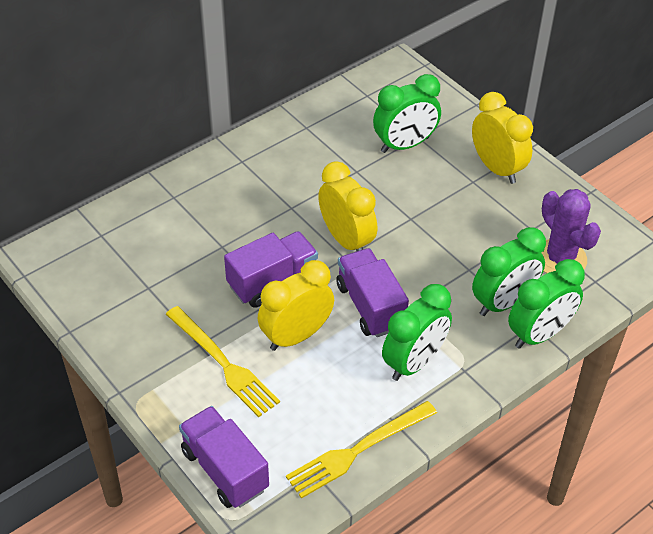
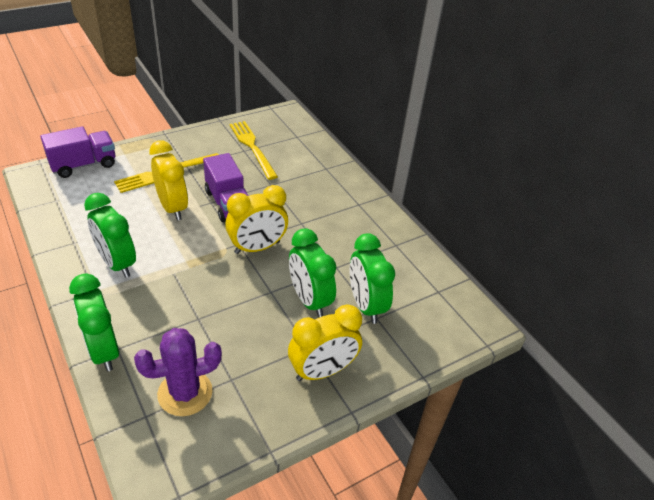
camera: 95 degrees right, 5 degrees down
yellow fork [286,401,437,499] -> yellow fork moved to [229,121,278,180]
purple truck [336,248,409,337] -> none
green clock [472,227,546,316] -> green clock moved to [289,228,336,317]

